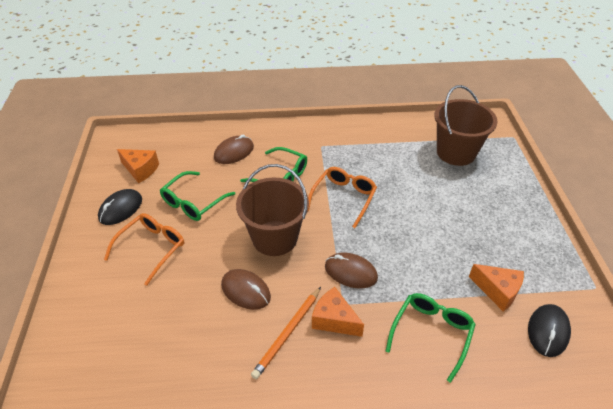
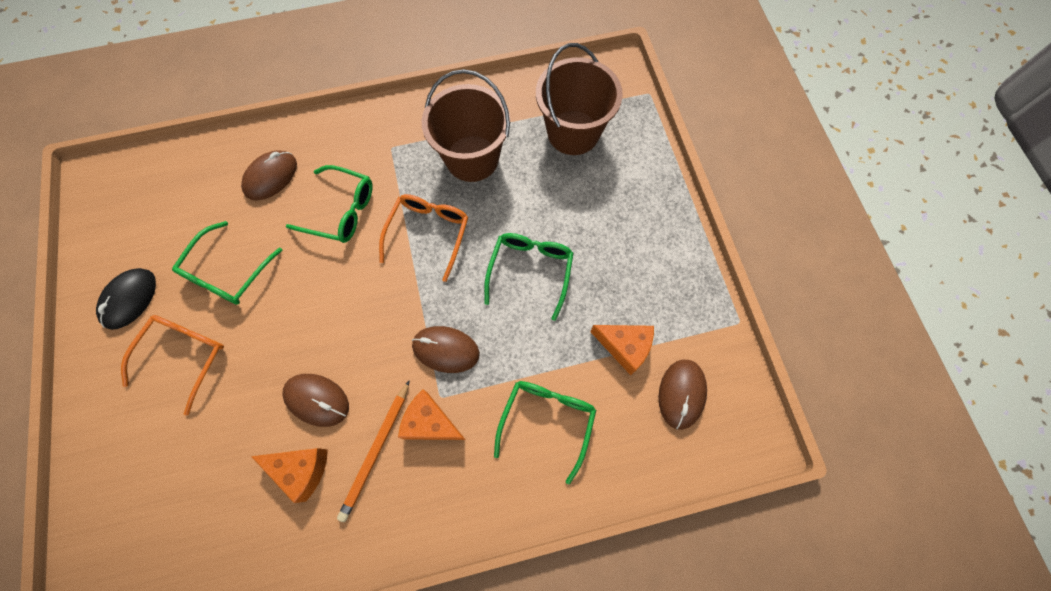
camera: 10 degrees left, 25 degrees up
orange cheese [117,149,159,183] -> orange cheese moved to [251,448,328,503]
brown bucket [236,164,309,256] -> brown bucket moved to [422,69,510,182]
black mouse [528,304,571,357] -> brown mouse [658,360,707,430]
none -> green glasses [484,233,574,321]

